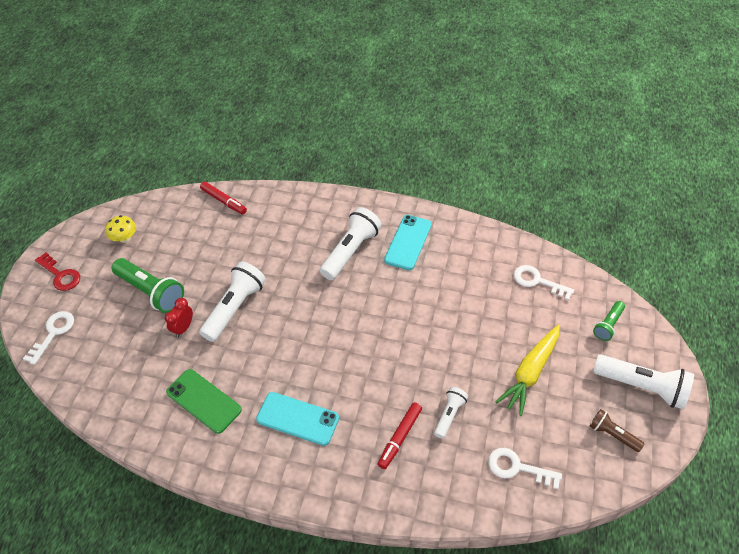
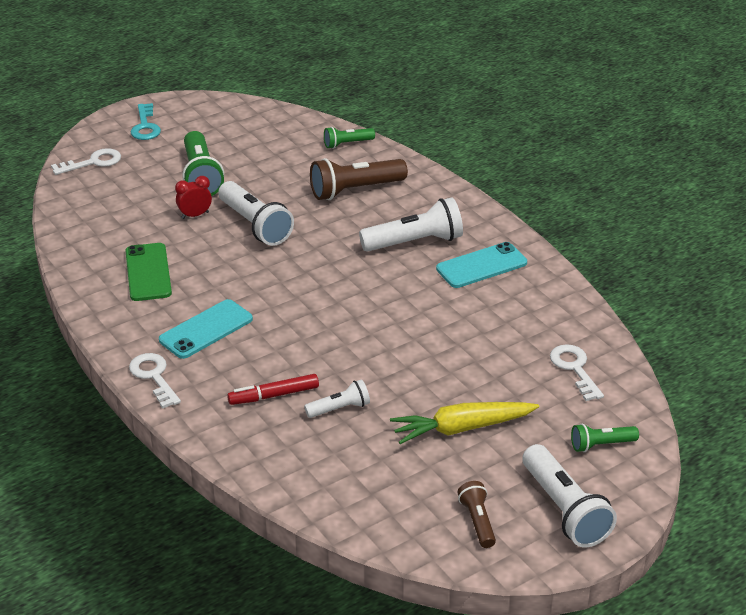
camera: 40 degrees right, 15 degrees down
red key [35,252,80,291] -> turquoise key [131,103,161,140]
yellow mushroom [105,215,136,243] -> none
white flashlight [199,261,266,342] -> white flashlight turned 75 degrees clockwise [218,181,294,246]
red marker [200,182,247,214] -> green flashlight [324,127,375,149]
turquoise phone [256,392,339,446] -> turquoise phone turned 75 degrees clockwise [159,299,253,359]
white key [488,448,562,489] -> white key moved to [129,353,181,408]
none -> brown flashlight [310,158,408,200]

